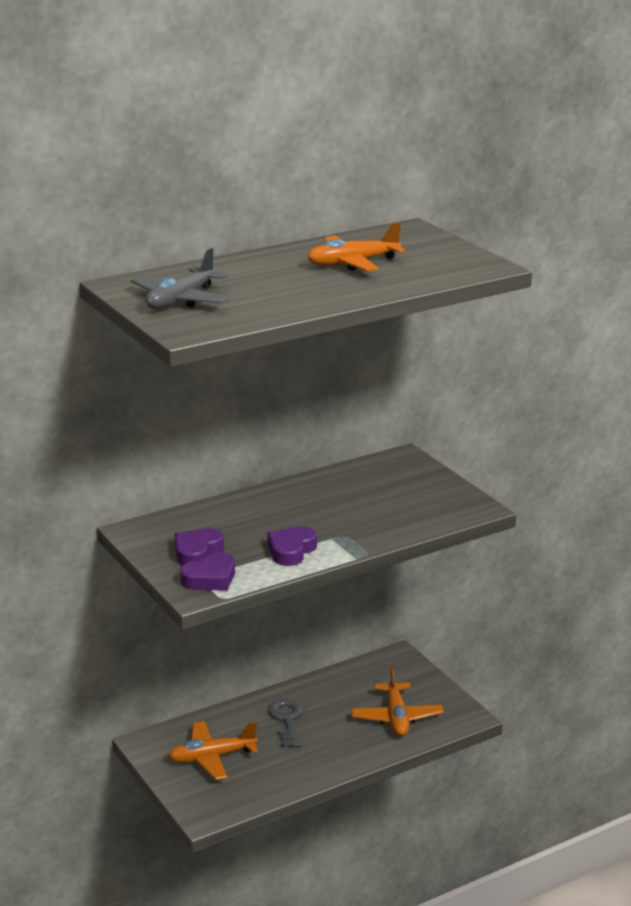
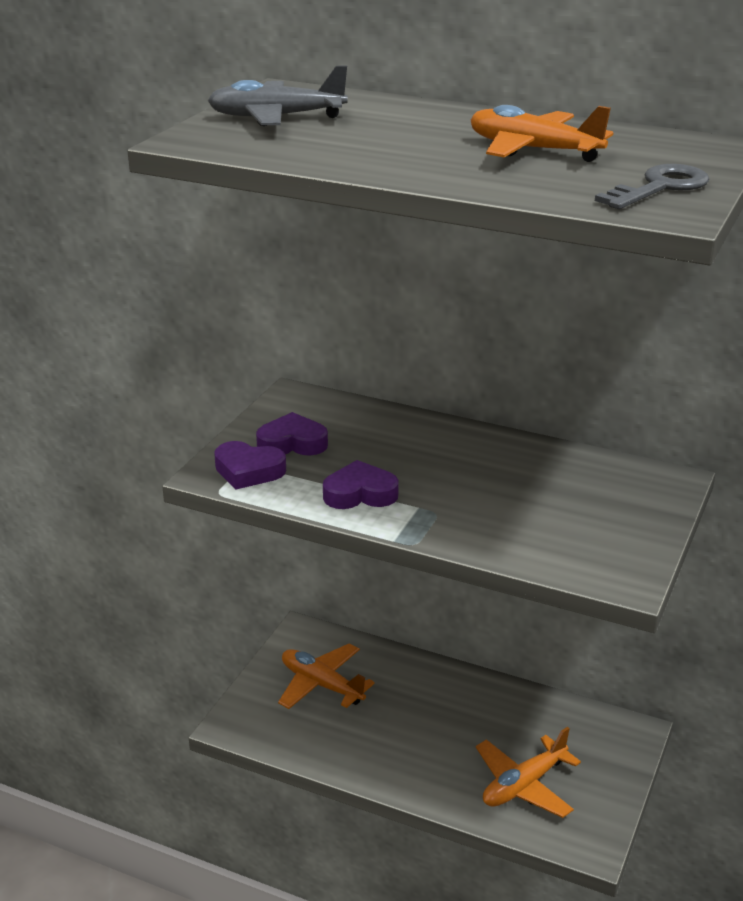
camera: 55 degrees right, 5 degrees up
grey key [268,698,303,747] -> grey key moved to [595,164,709,209]

